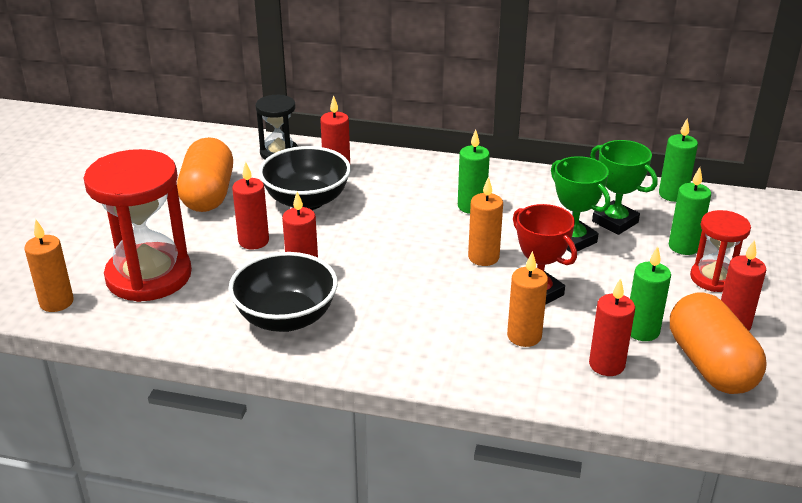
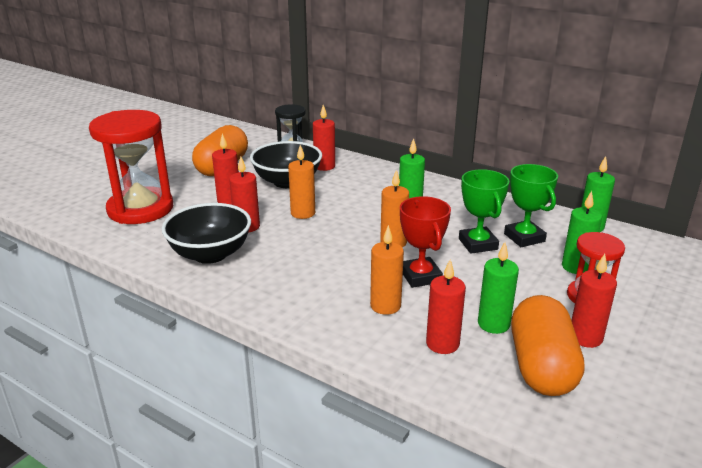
camera: 20 degrees right, 5 degrees down
orange candle [24,219,74,312] -> orange candle moved to [288,145,315,219]

